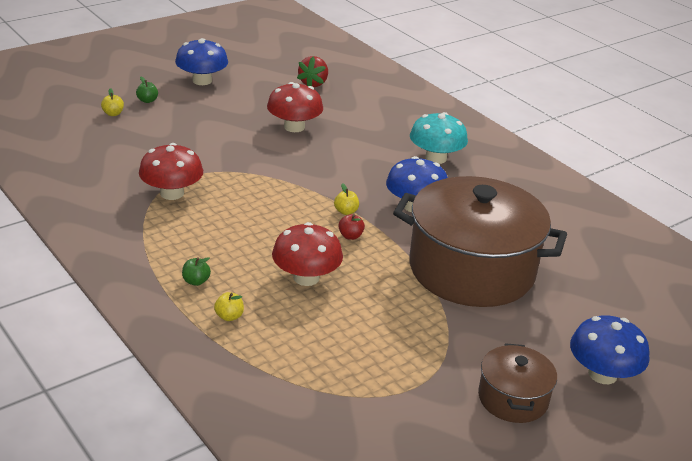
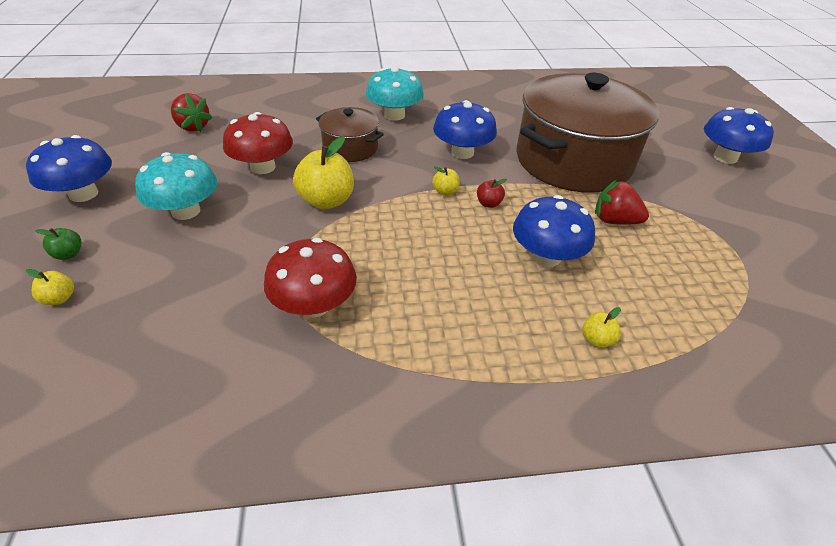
camera: 60 degrees left, 10 degrees up
green apple [182,257,211,286] -> none
red mushroom [272,222,343,286] -> blue mushroom [513,195,595,267]
brown pot [478,343,557,423] -> brown pot moved to [316,107,384,162]
none -> turquoise mushroom [135,152,217,220]
none -> yellow apple [293,136,354,209]
none -> red strawberry [595,180,649,225]

